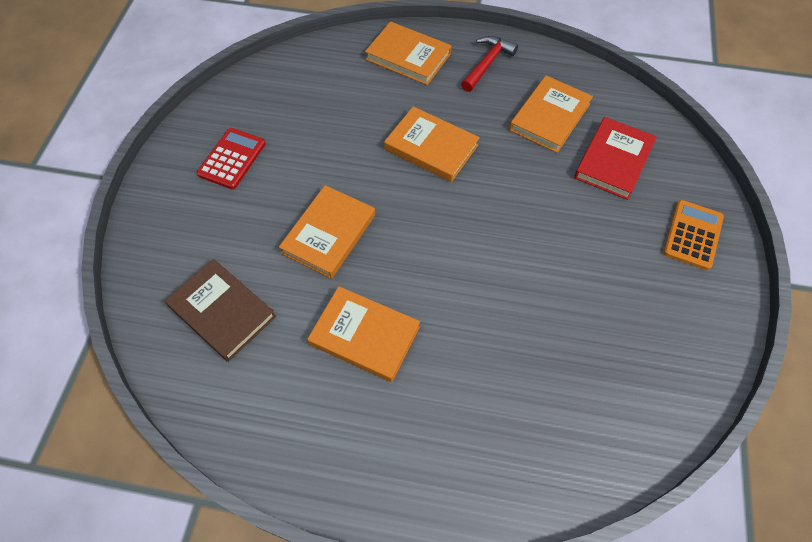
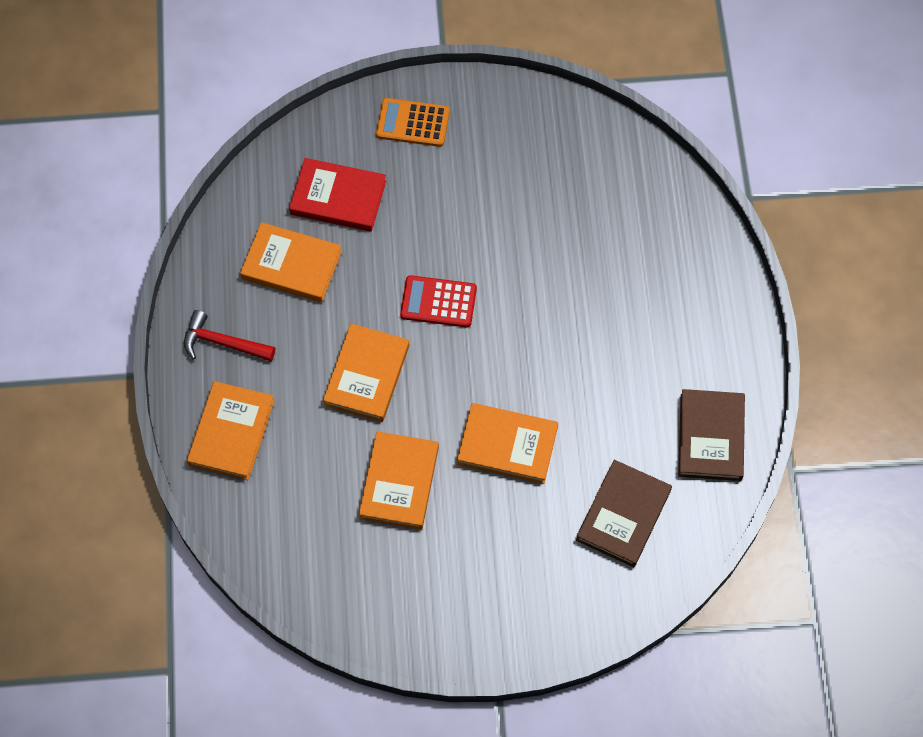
camera: 105 degrees left, 5 degrees up
red calculator [197,128,266,189] -> red calculator moved to [400,275,477,328]
orange book [307,286,420,382] -> orange book moved to [359,431,439,530]
none -> brown book [678,389,745,481]

